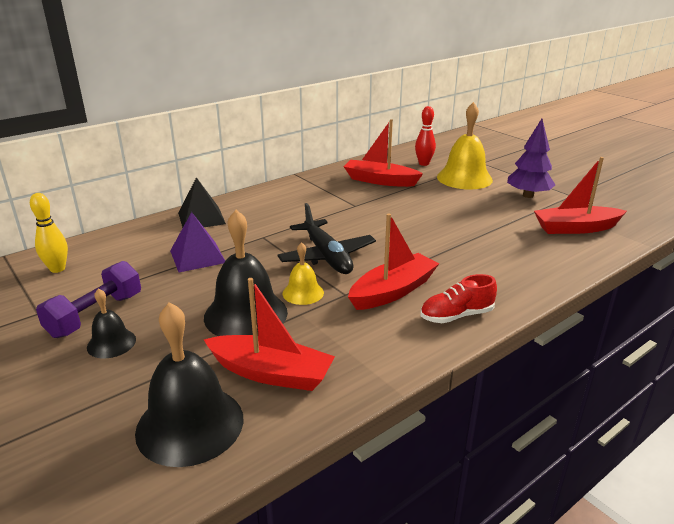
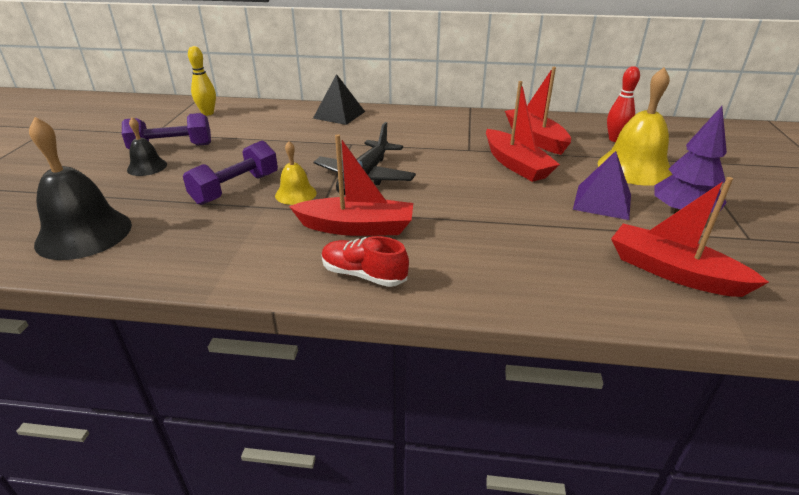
camera: 45 degrees right, 5 degrees up
purple pyramid [170,212,225,273] -> purple pyramid moved to [573,151,631,220]
black bell [204,210,288,336] -> purple dumbbell [183,141,278,205]
red boat [204,278,335,391] -> red boat moved to [486,81,560,182]

